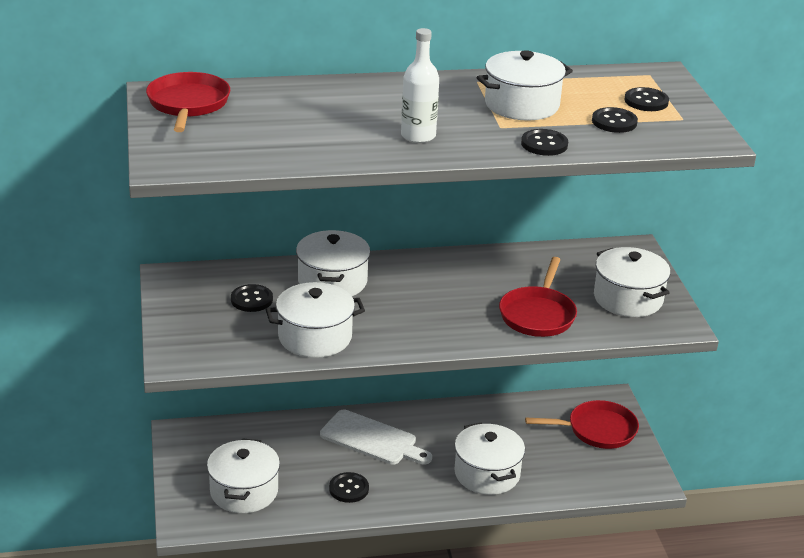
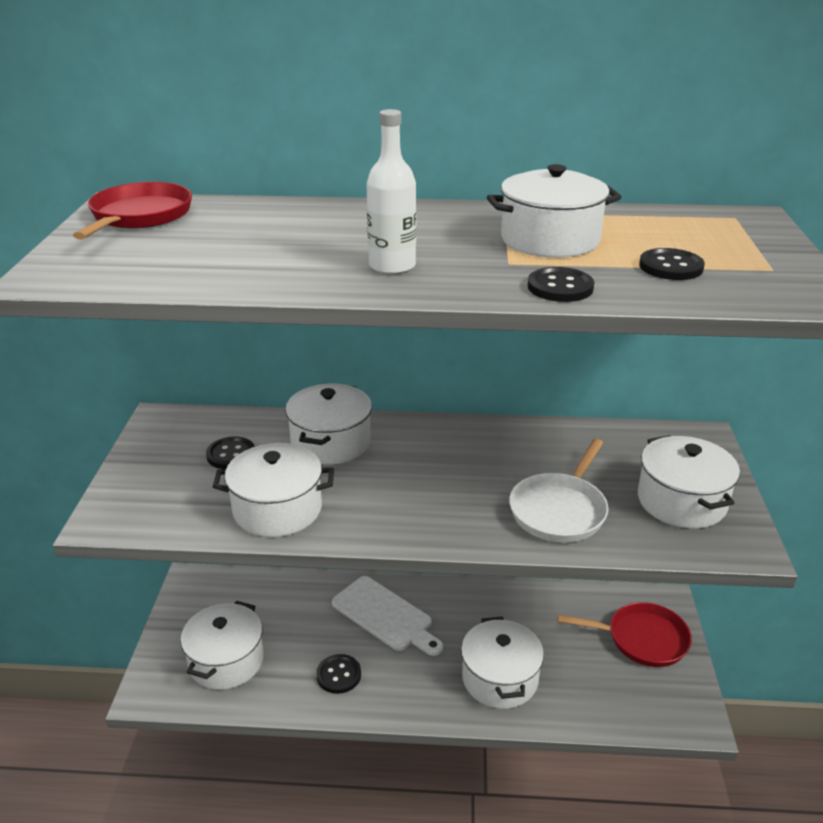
camera: 15 degrees right, 0 degrees up
red pan [499,257,577,337] -> white pan [509,439,609,542]
black button [624,87,669,111] -> none

